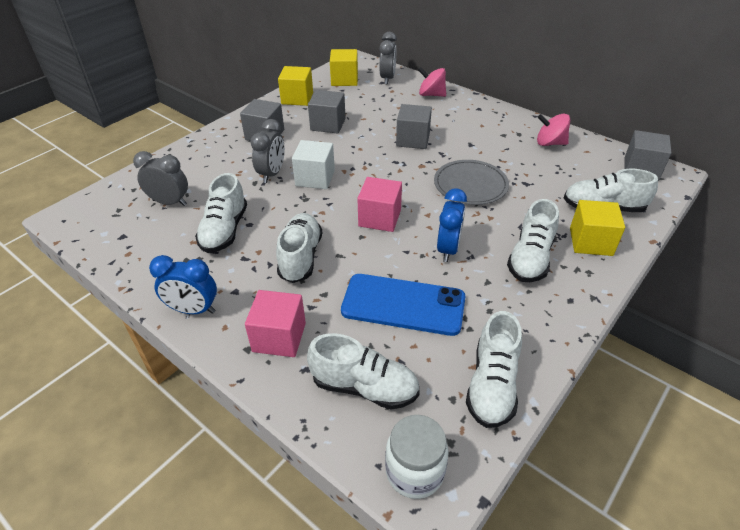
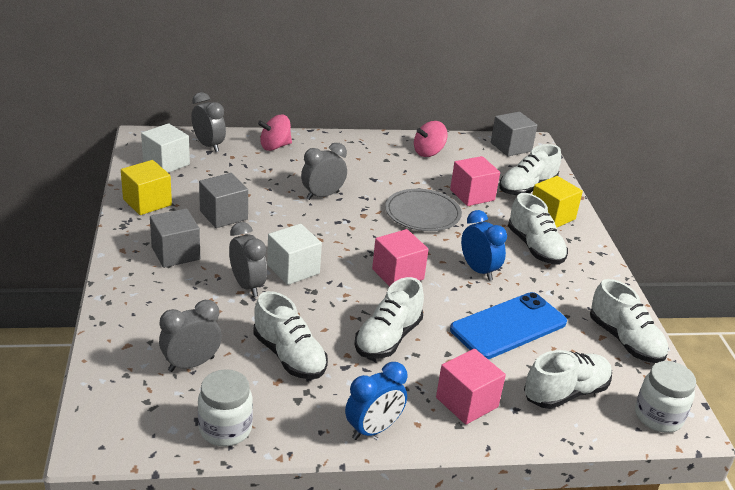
camera: 50 degrees left, 10 degrees down
white shoe [276,213,322,283] -> white shoe turned 105 degrees counterclockwise [354,277,424,358]
yellow cube [330,49,358,86] -> white cube [141,123,190,173]
grey cube [396,104,432,149] -> grey clock [301,143,347,200]
none -> white jar [198,369,253,446]
none -> pink cube [450,156,500,206]

